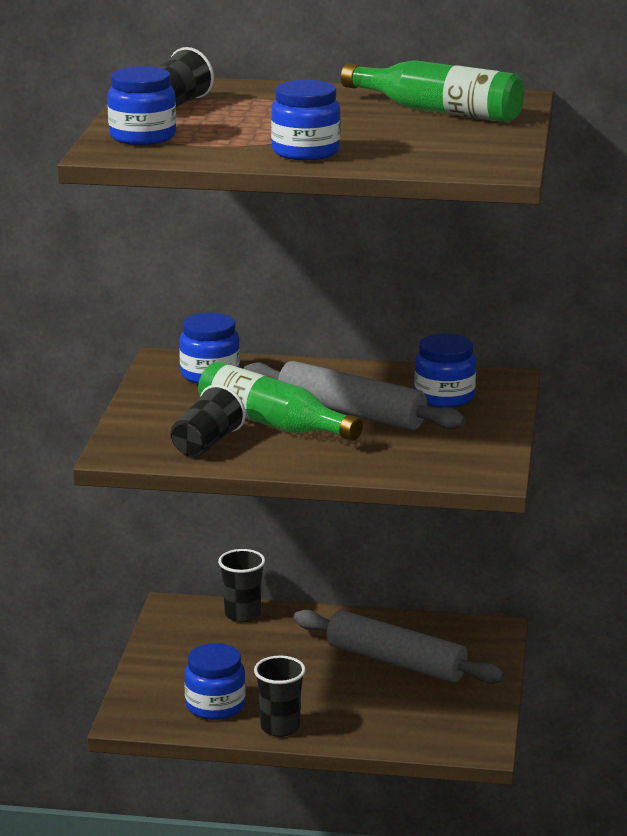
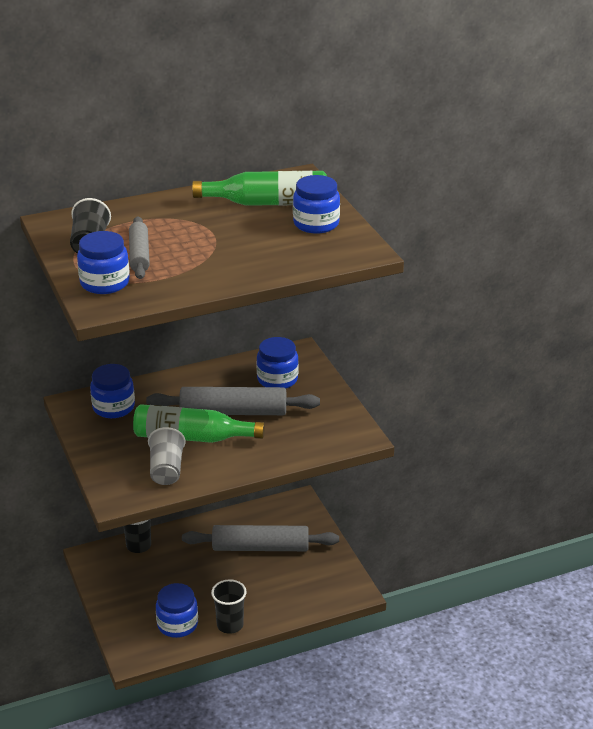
camera: 30 degrees left, 10 degrees up
black cup [171,384,246,457] -> grey cup [148,427,186,485]
blue jar [271,80,341,160] -> blue jar moved to [293,175,340,234]
none -> grey rolling pin [129,216,150,279]

